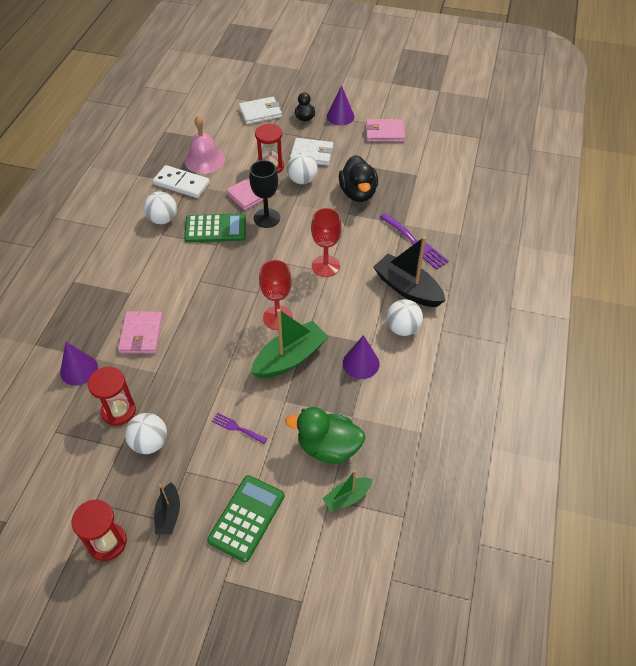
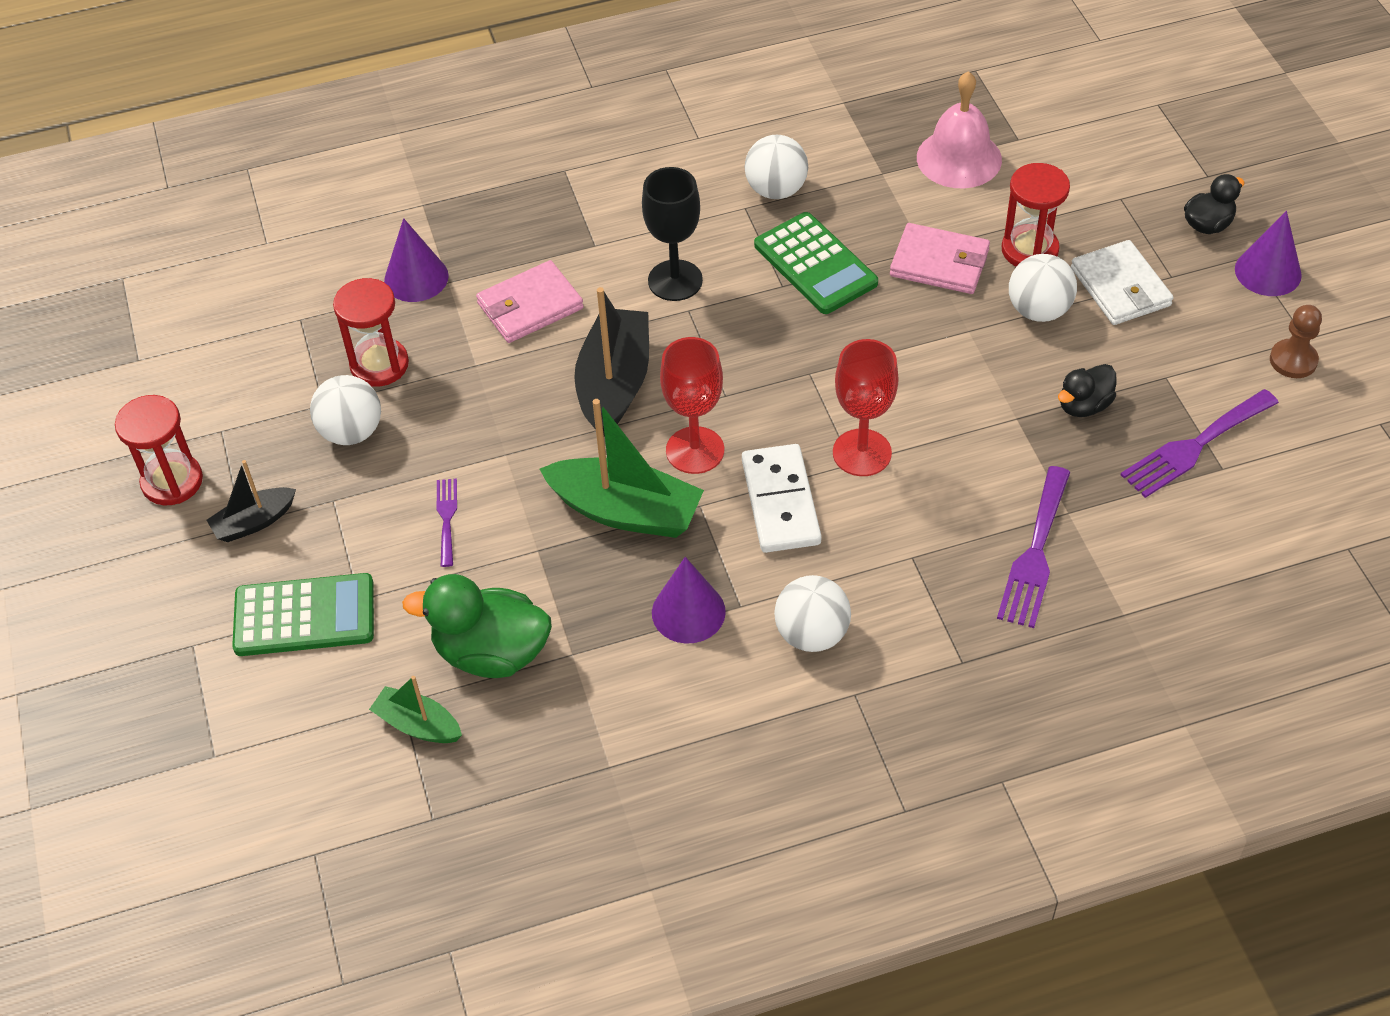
camera: 60 degrees right, 0 degrees up
white domino [153,165,210,198] -> white domino moved to [742,444,822,553]
white wallet [239,97,282,124] -> none
black goblet [249,160,280,228] -> black goblet moved to [642,167,703,301]
green duck [285,407,365,464] -> green duck turned 60 degrees counterclockwise [402,574,552,678]
black duck [339,155,378,202] -> black duck [1058,364,1117,417], size x0.58
pink wallet [365,119,405,142] -> brown pawn [1270,305,1322,378]
black boat [373,236,446,307] -> black boat moved to [574,287,649,437]
none -> purple fork [1120,389,1279,498]

